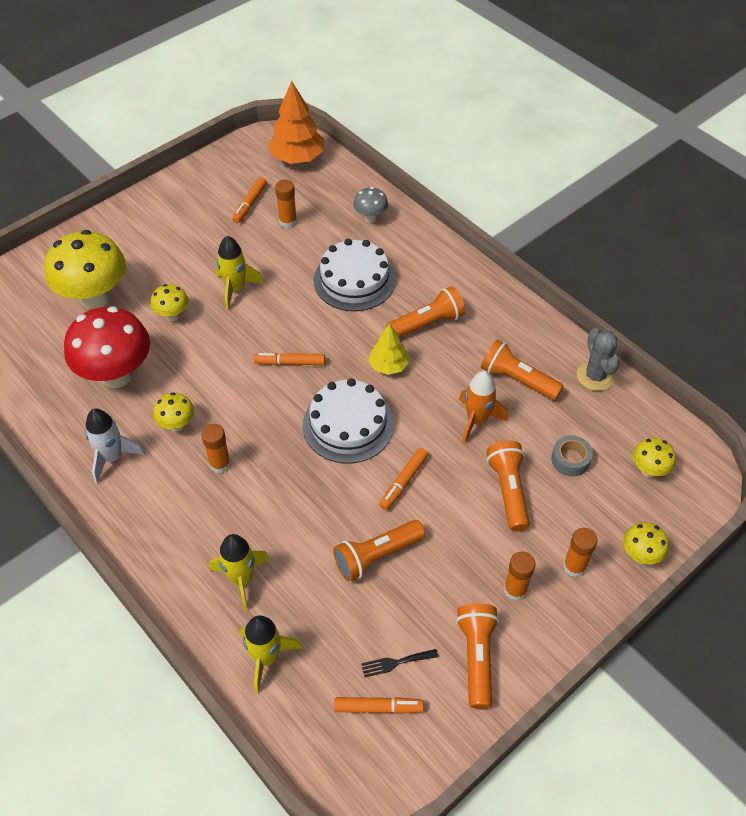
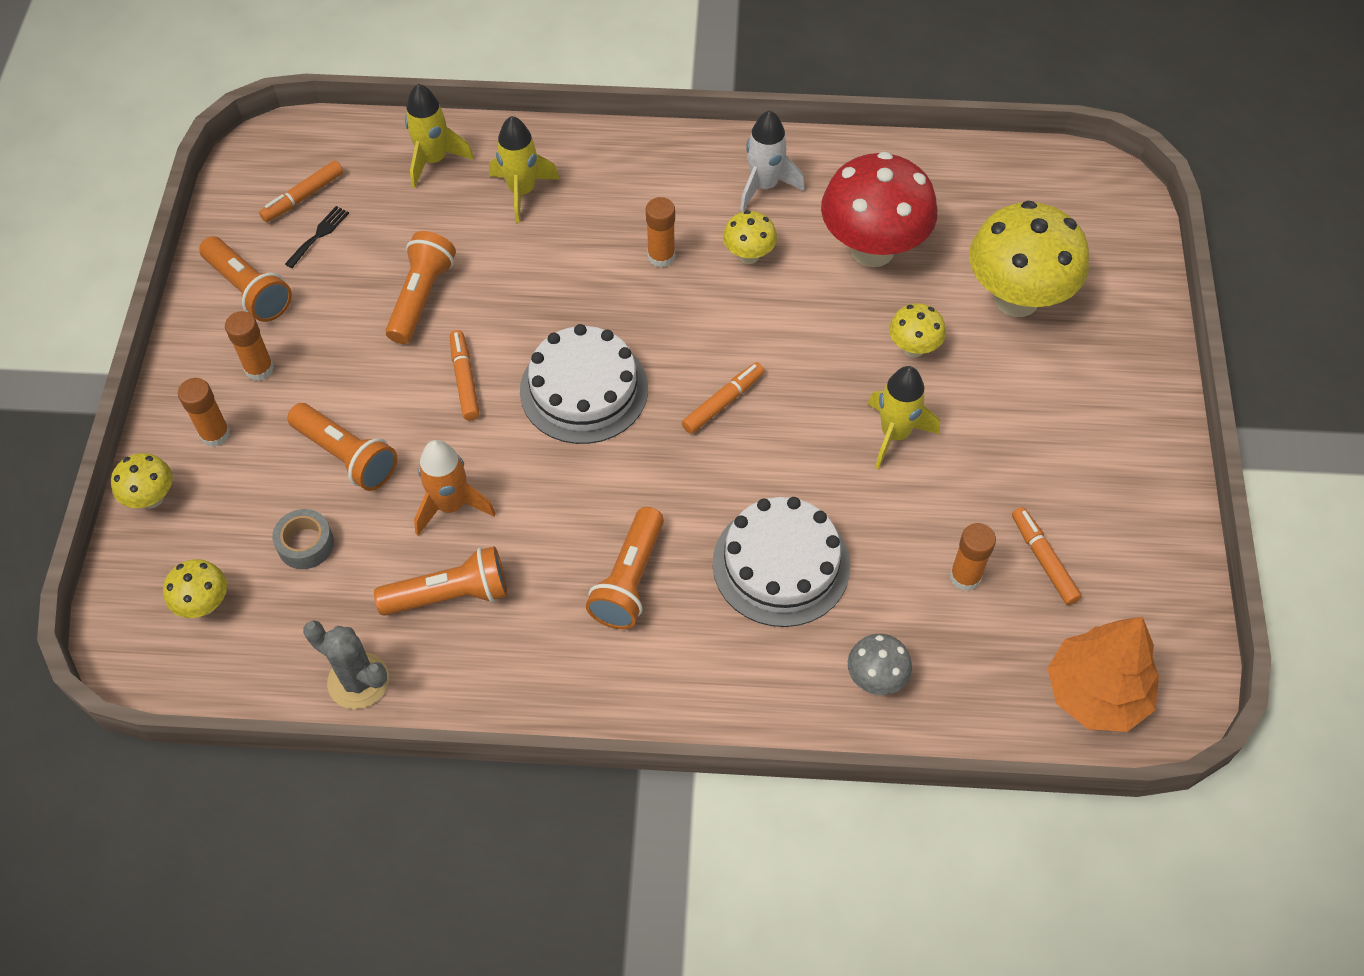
camera: 135 degrees right, 5 degrees up
yellow tree [368,323,409,375] -> none

